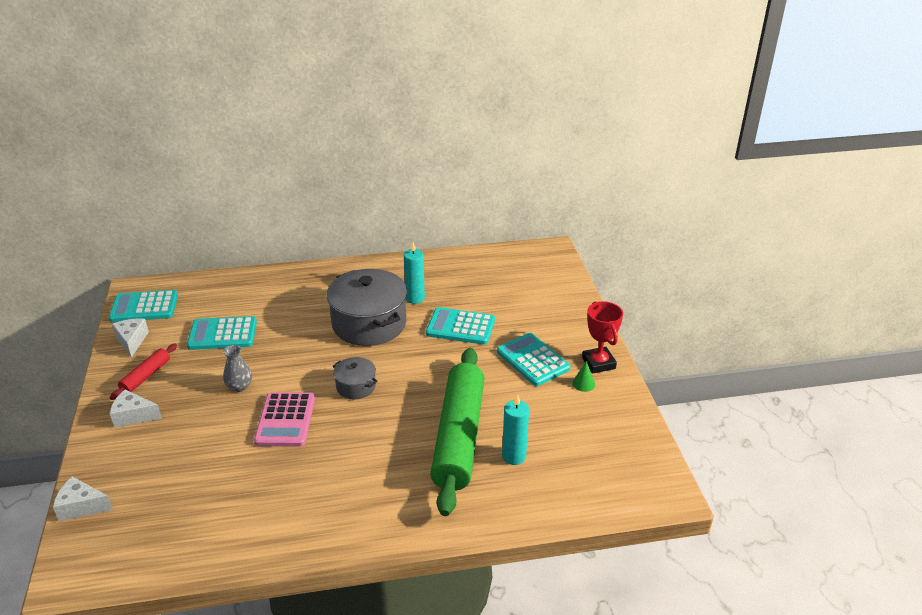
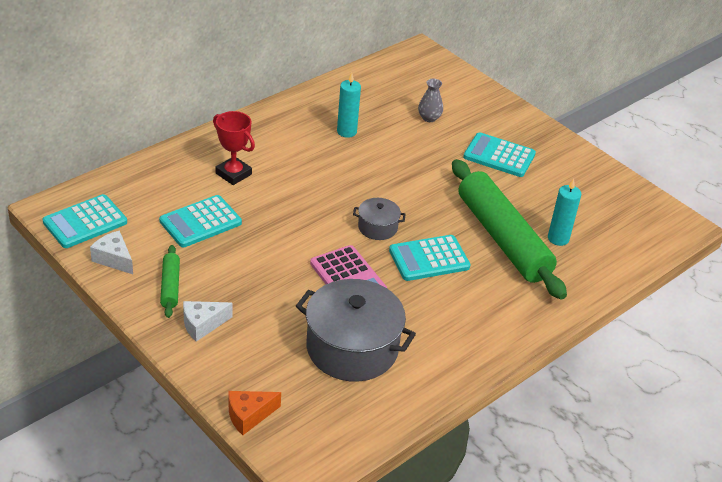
camera: 35 degrees left, 5 degrees up
white cheese [53,476,113,521] -> orange cheese [228,391,281,435]
red rolling pin [110,344,177,400] -> green rolling pin [160,245,180,318]
grey vase [223,345,252,392] -> grey vase moved to [418,79,443,122]
grey pot [326,269,407,346] -> grey pot moved to [296,279,416,382]
turquoise calculator [426,307,495,345] -> turquoise calculator moved to [389,235,471,281]
green cone [572,361,595,392] -> none
red trophy [582,301,623,374] -> red trophy moved to [213,111,255,185]

